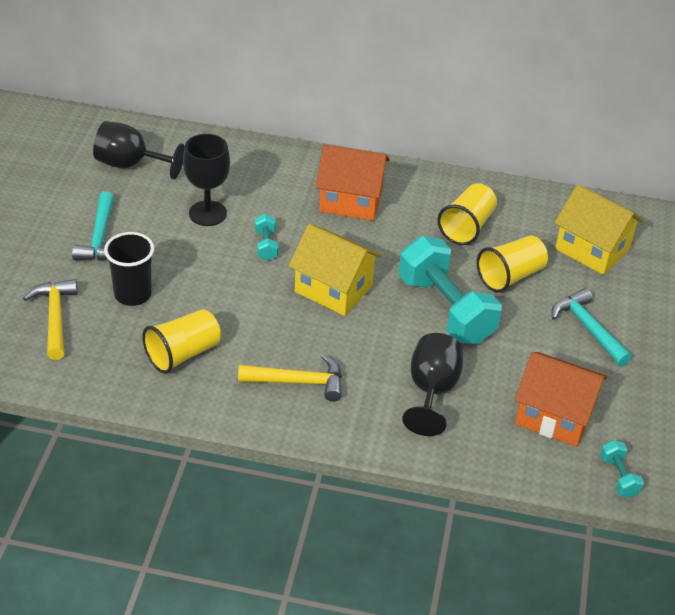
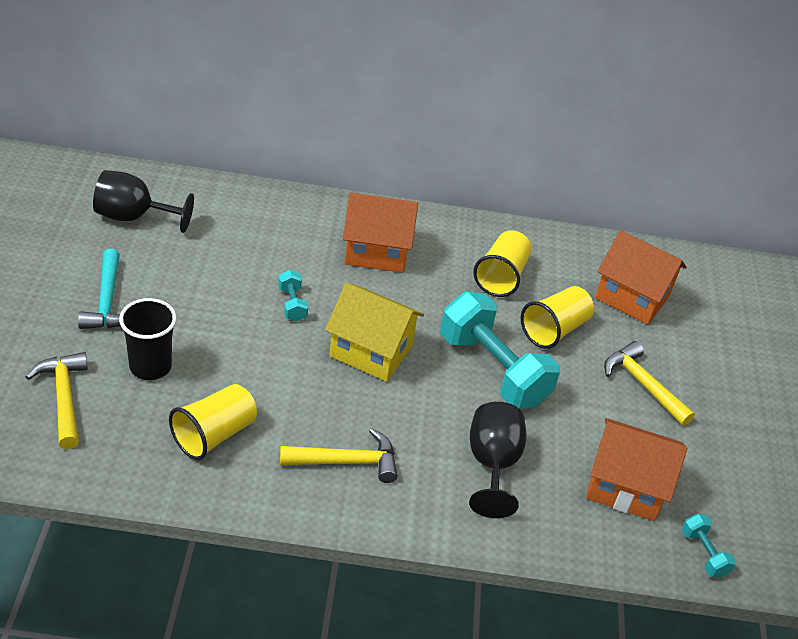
camera: 10 degrees left, 0 degrees up
black goblet [183,134,230,226] -> none
turquoise hammer [552,288,632,366] -> yellow hammer [604,341,695,426]
yellow house [555,184,644,275] -> orange house [595,230,686,325]

